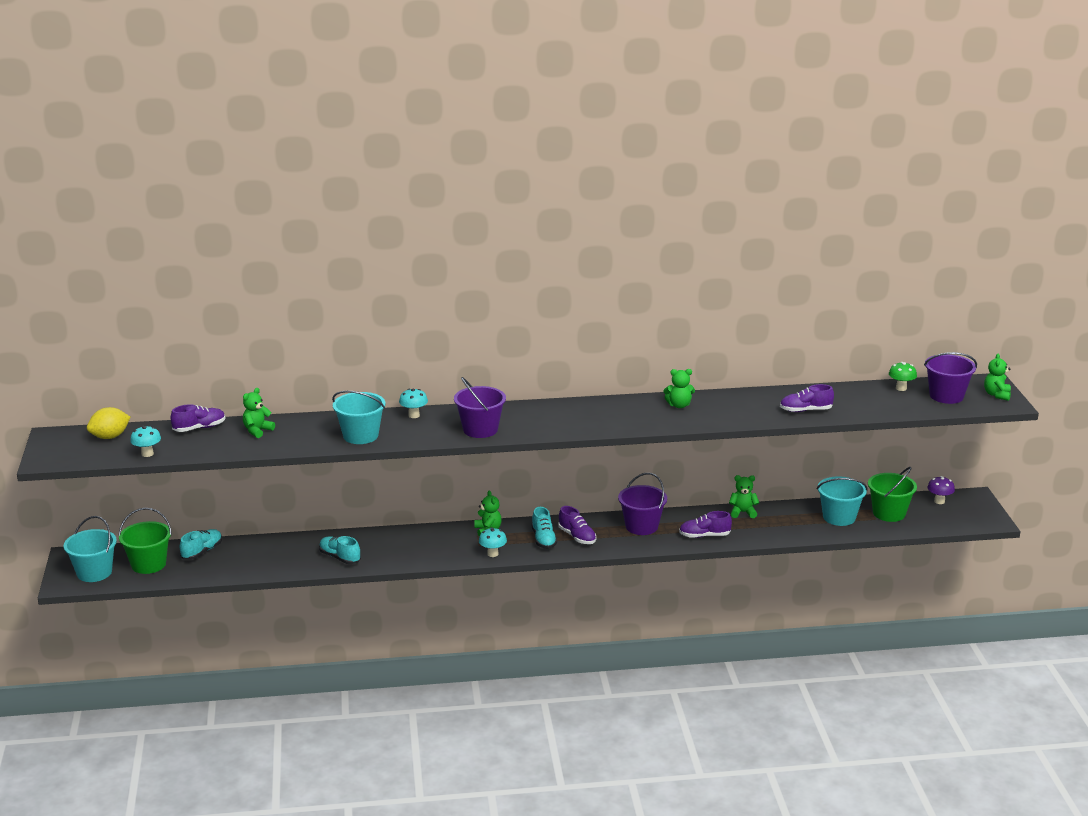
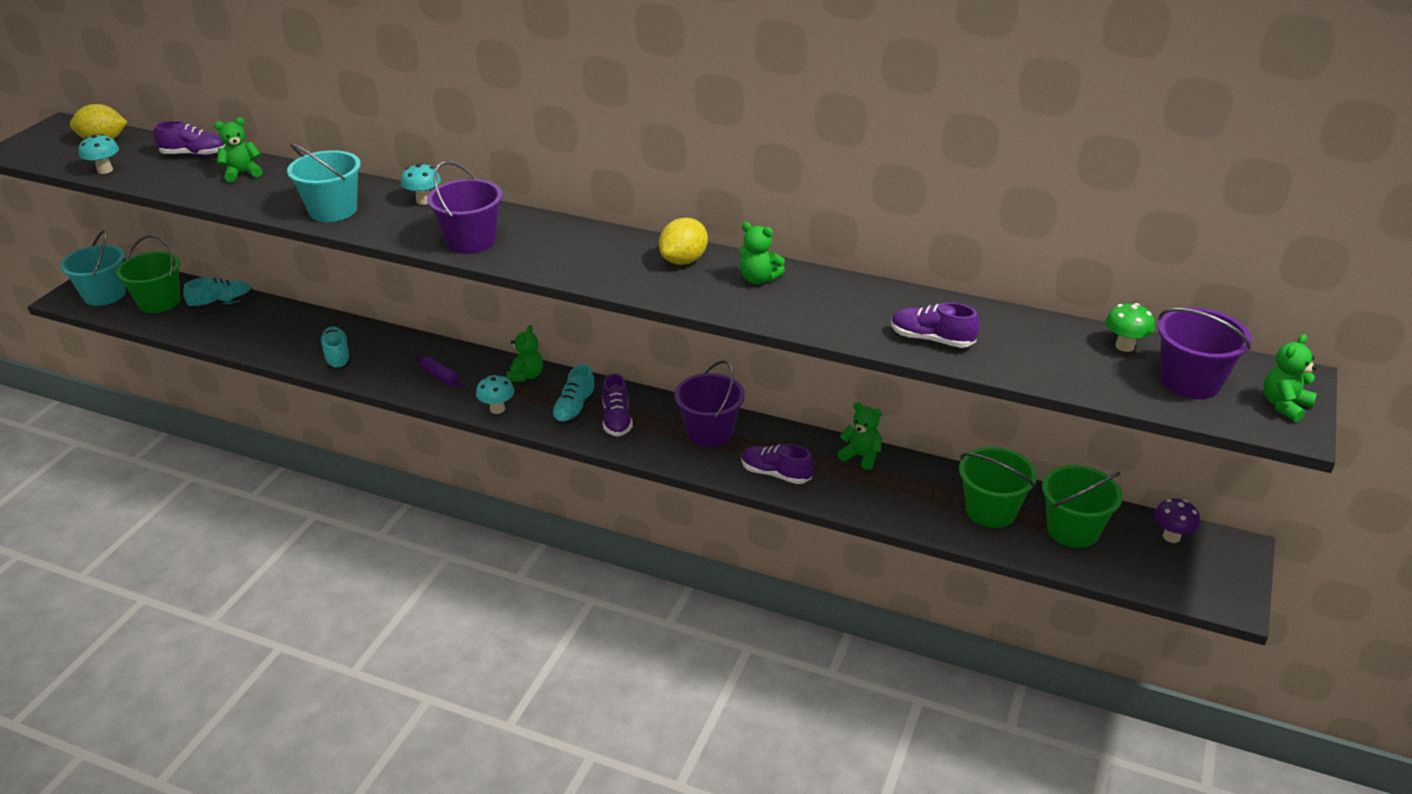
camera: 30 degrees right, 10 degrees up
turquoise bucket [817,476,867,526] -> green bucket [959,447,1037,528]
none -> purple rolling pin [415,355,465,387]
none -> yellow lemon [659,218,708,265]

